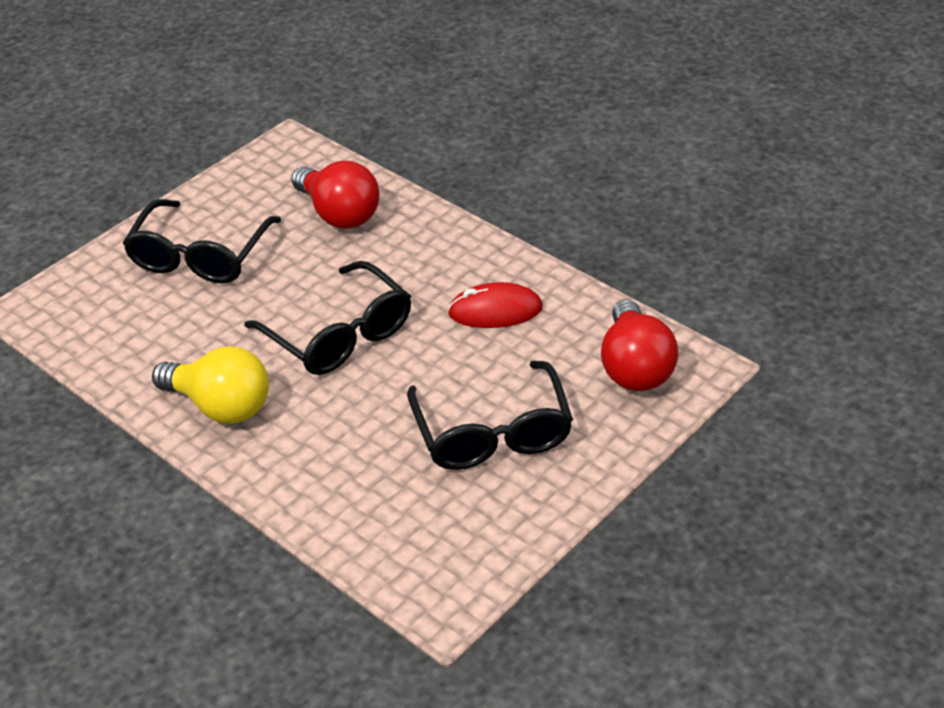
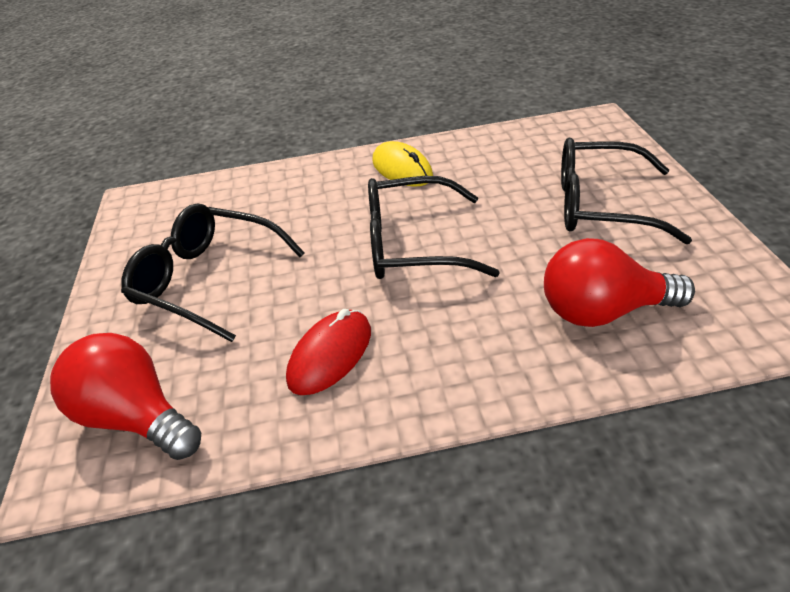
camera: 130 degrees right, 0 degrees up
black glasses [123,199,281,283] -> black glasses turned 45 degrees counterclockwise [561,138,692,244]
yellow light bulb [152,346,269,424] -> yellow mouse [373,141,433,187]

